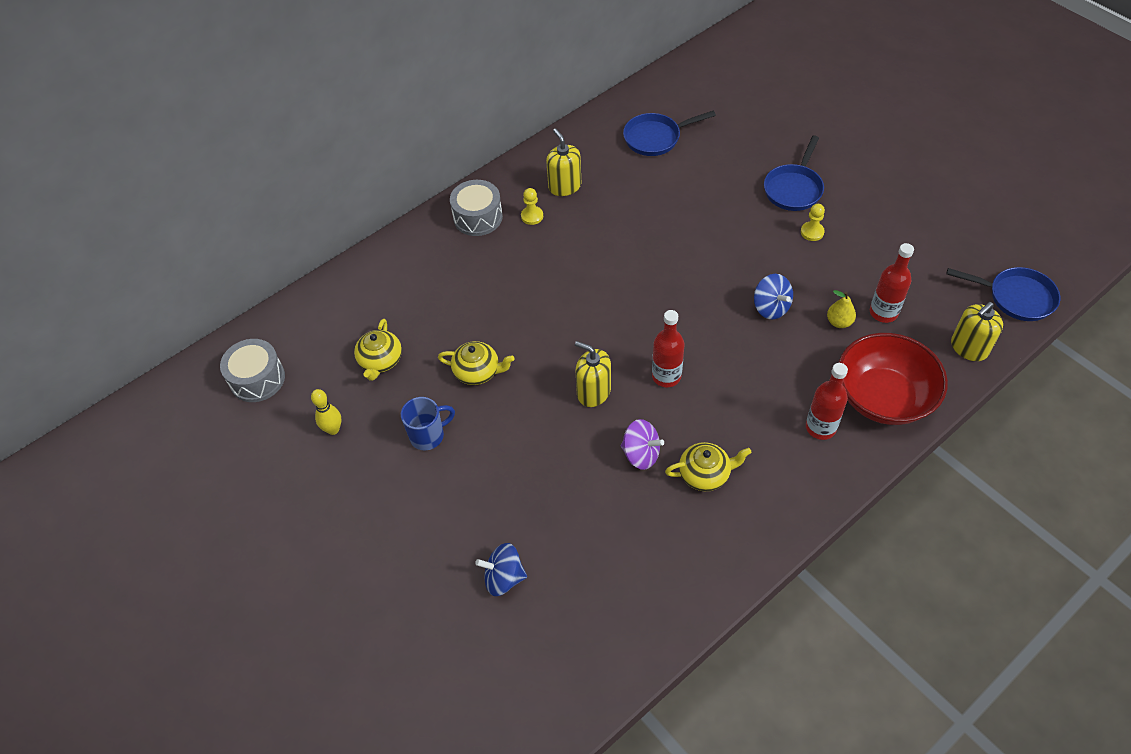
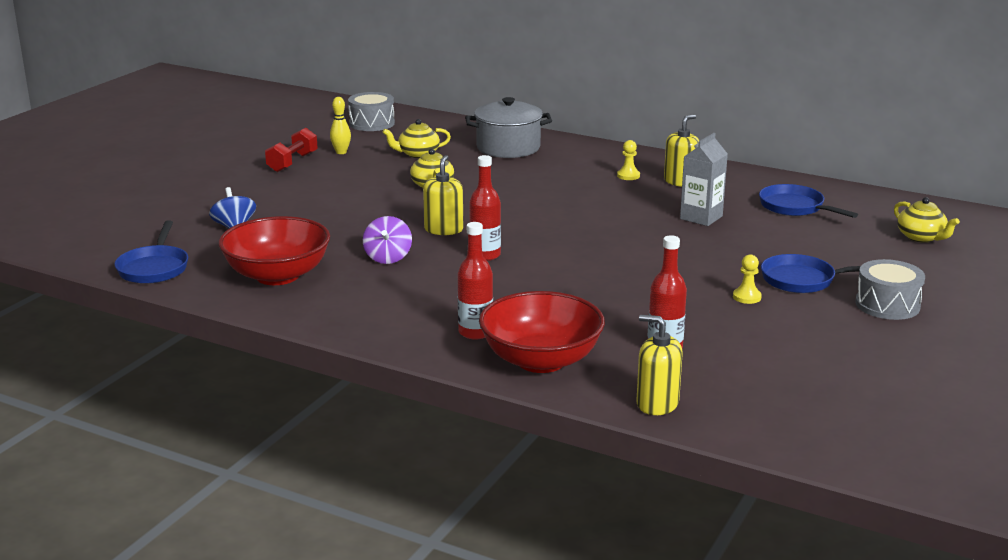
camera: 65 degrees right, 30 degrees down
blue mug [401,397,455,450] -> none
grey drum [450,180,503,236] -> grey drum moved to [855,259,925,320]
yellow teapot [665,442,752,491] -> yellow teapot moved to [894,197,960,243]
blue spinning top [754,274,793,320] -> none
yellow pear [827,290,856,328] -> none
blue pan [946,267,1060,321] -> blue pan moved to [114,220,188,284]
none -> red bowl [218,216,330,285]
none -> red dumbbell [265,128,318,172]
none -> grey pot [465,97,552,158]
none -> grey carton [680,133,728,226]

